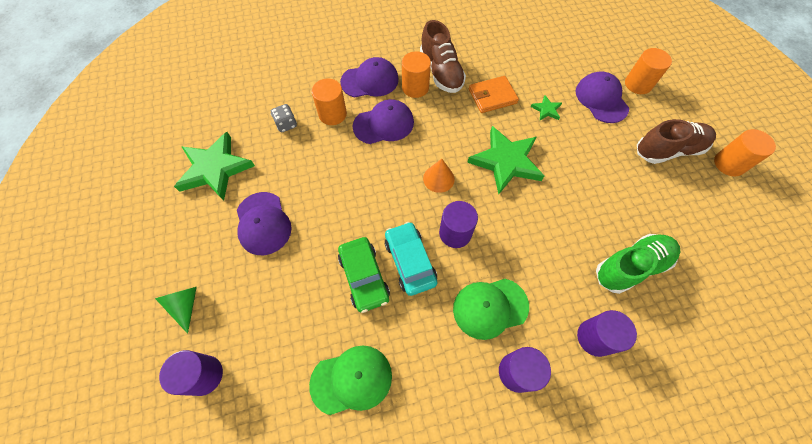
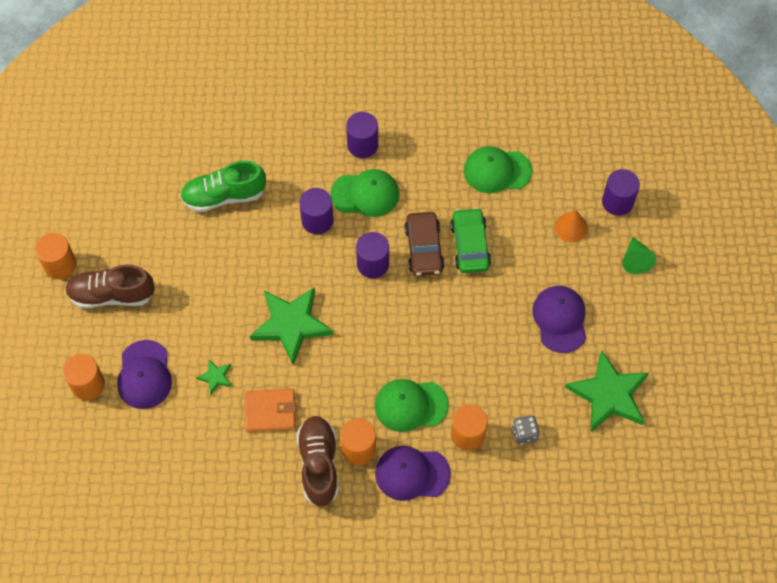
camera: 165 degrees left, 0 degrees up
purple cap [353,99,414,144] -> green cap [375,379,449,432]
turquoise car [385,222,437,296] -> brown car [404,212,445,276]
orange cone [423,159,455,193] -> orange cone moved to [555,210,588,243]
purple cylinder [577,310,637,357] -> purple cylinder moved to [299,188,334,234]

